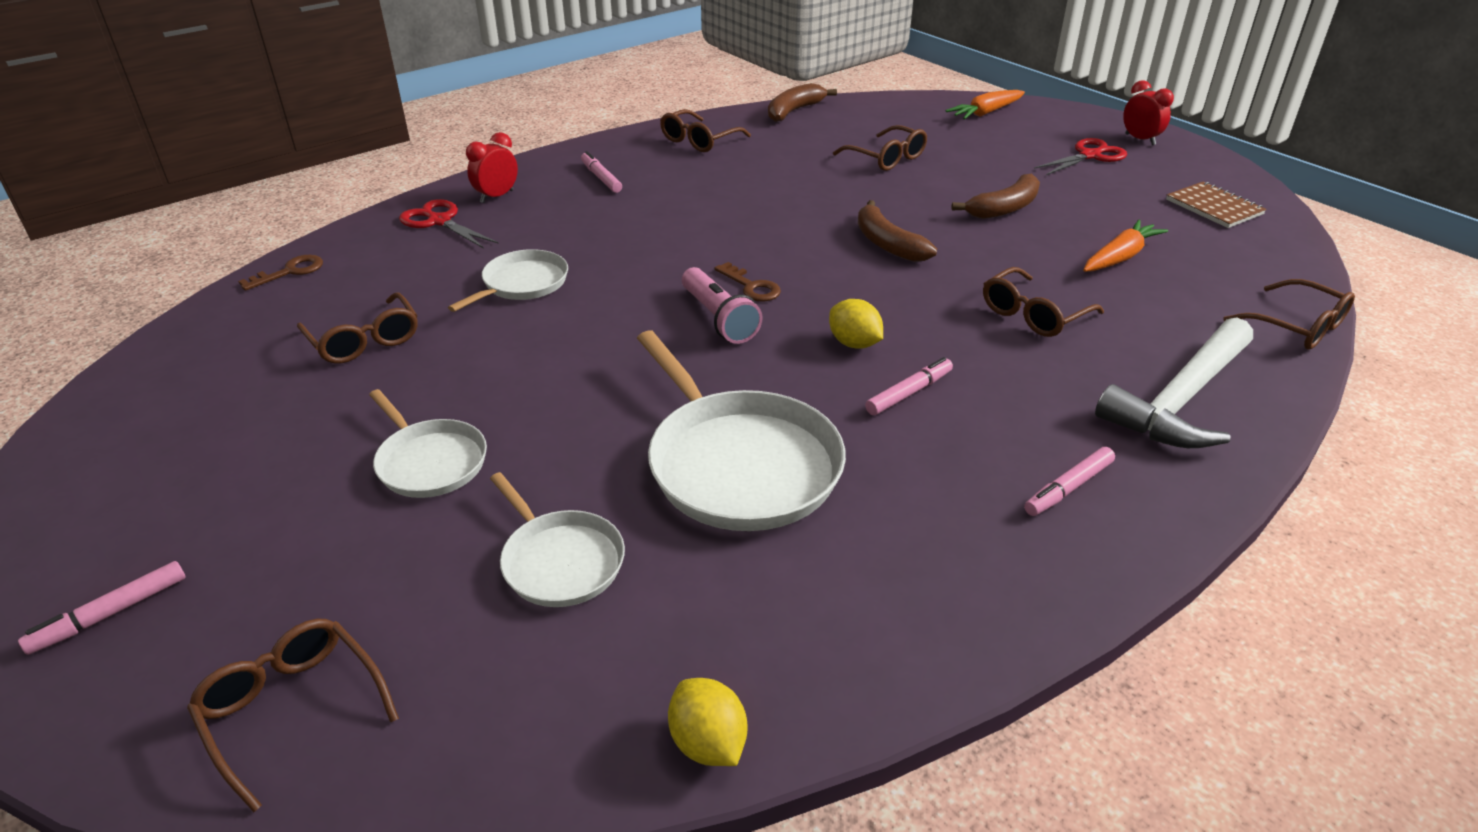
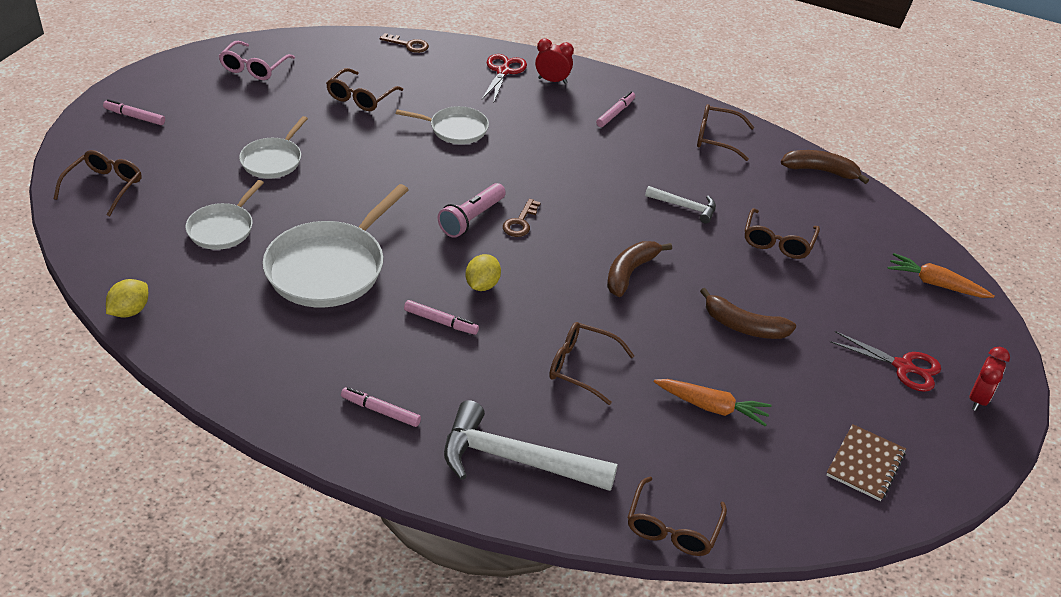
camera: 60 degrees right, 5 degrees up
none -> pink glasses [219,41,295,80]
none -> white hammer [645,186,716,223]

